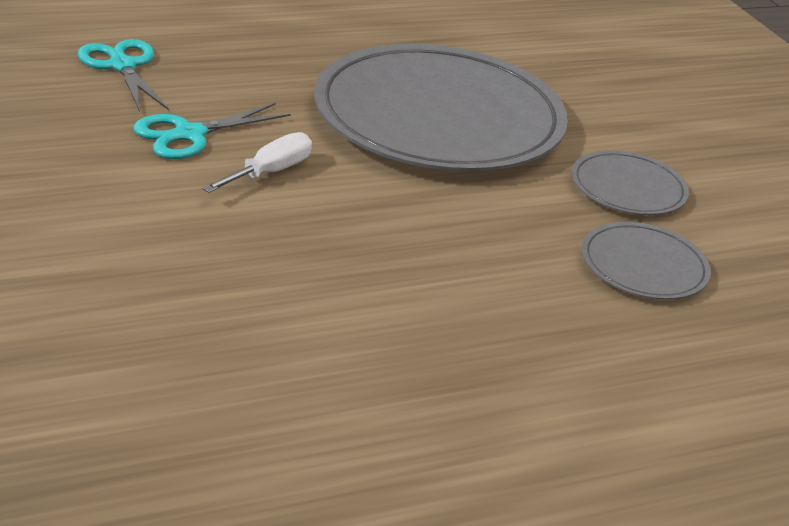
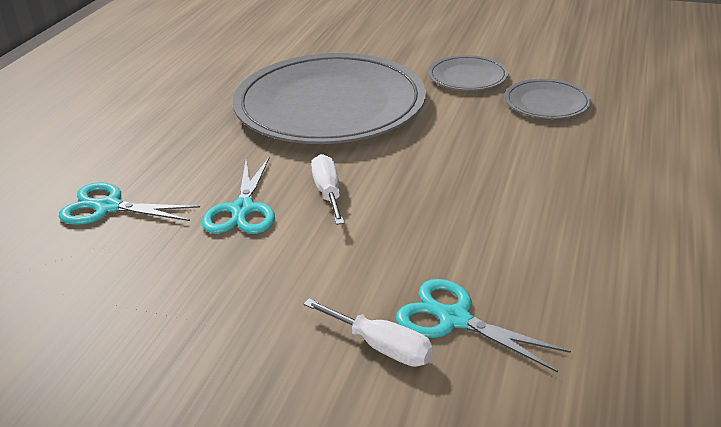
camera: 45 degrees left, 0 degrees up
none -> white screwdriver [304,299,433,367]
none -> turquoise scissors [396,279,571,373]

